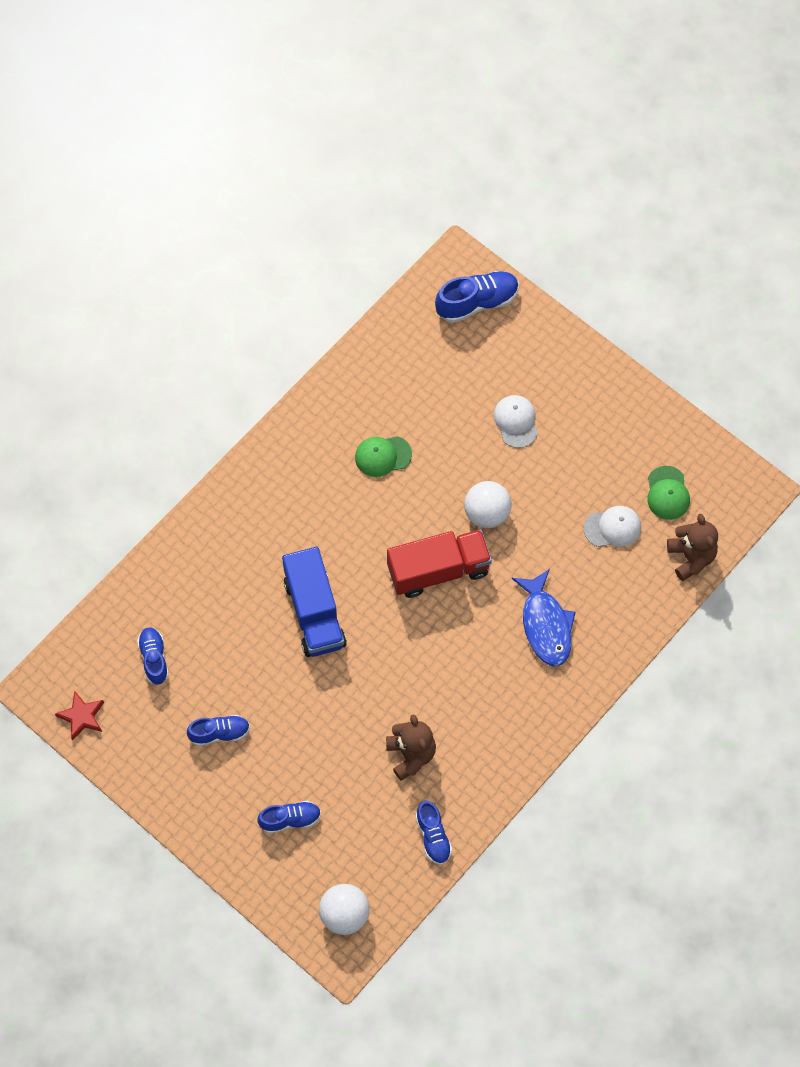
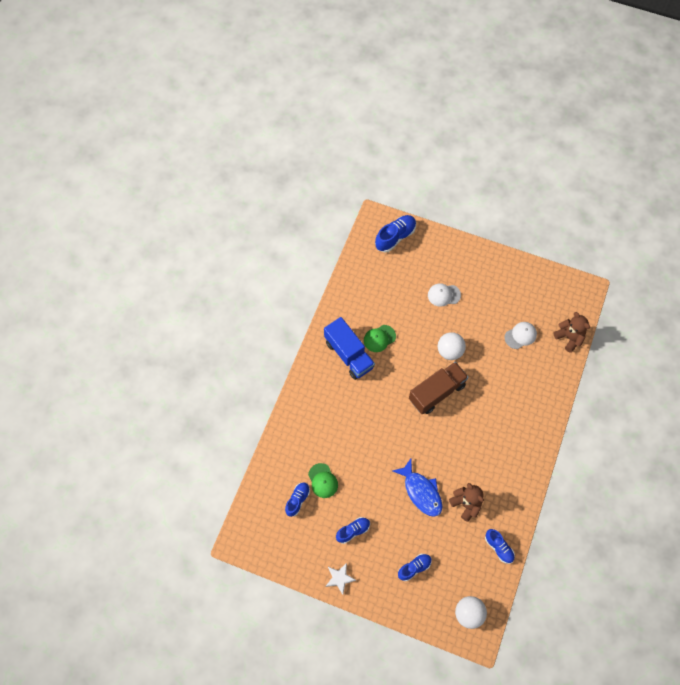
camera: 20 degrees left, 0 degrees up
red star [55,691,104,740] -> none
blue shoe [137,627,169,685] -> blue shoe turned 60 degrees clockwise [285,482,310,517]
blue truck [282,547,347,657] -> blue truck moved to [324,317,375,380]
red truck [387,529,492,598] -> brown truck [409,362,469,414]
white cap [494,395,538,448] -> white cap turned 60 degrees counterclockwise [428,283,461,307]
blue fish [512,569,576,666] -> blue fish moved to [393,459,443,517]
green cap [647,466,690,520] -> green cap moved to [308,463,338,498]
none -> white star [326,563,356,594]

